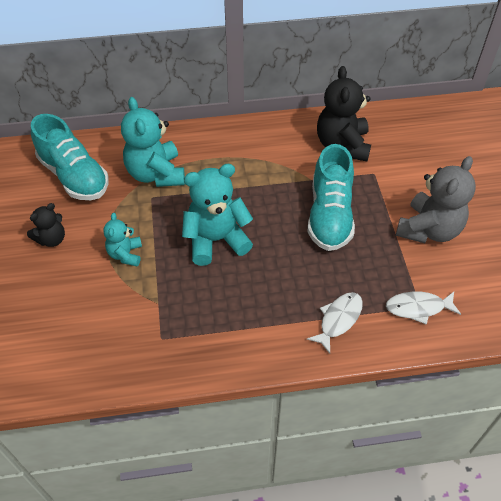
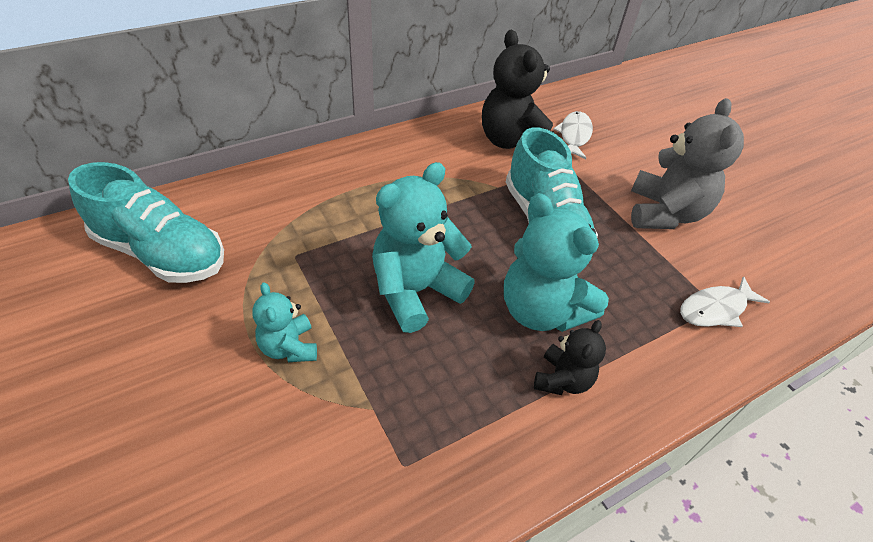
camera: 25 degrees left, 5 degrees down
black teddy bear [27,203,65,247] -> black teddy bear moved to [534,320,606,395]
turquoise teddy bear [121,97,185,187] -> turquoise teddy bear moved to [504,193,609,332]
white fish [307,292,363,354] -> white fish moved to [554,111,593,159]

